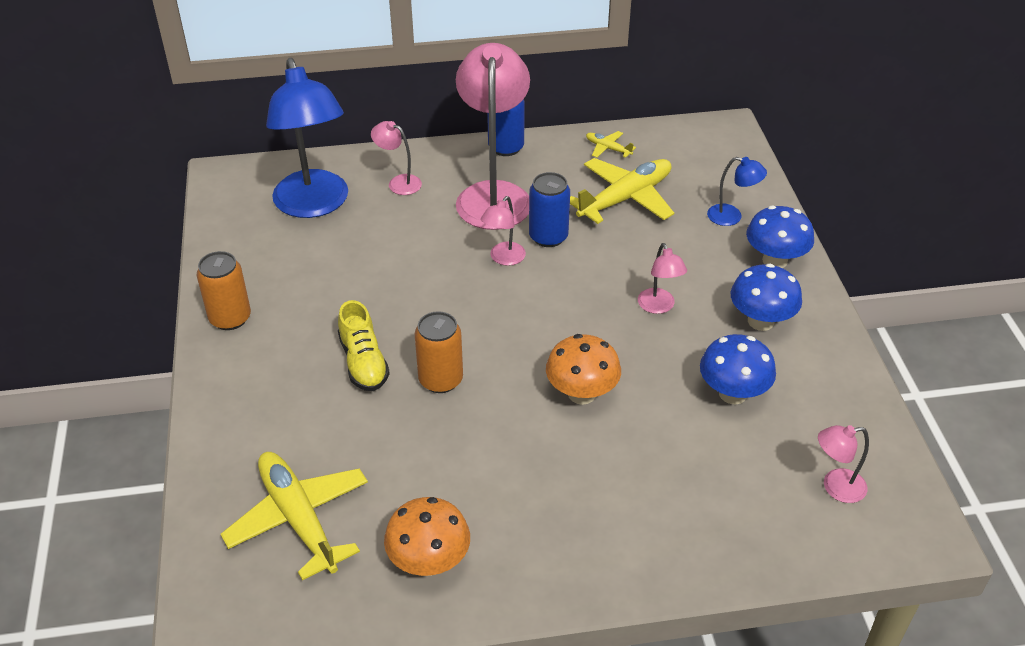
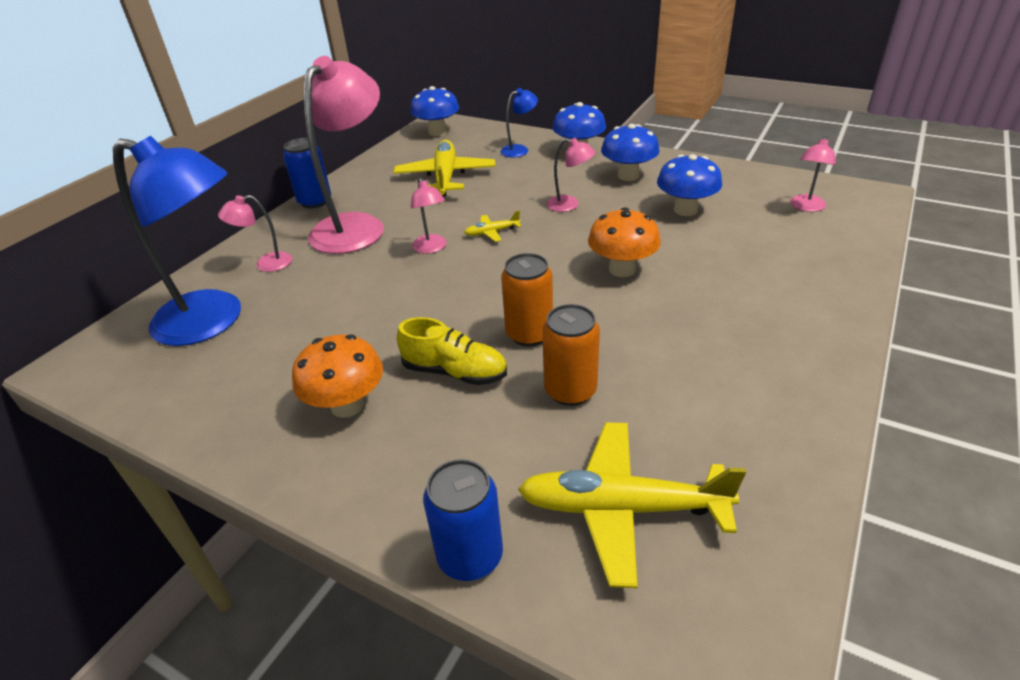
camera: 50 degrees left, 5 degrees down
orange can [197,251,251,330] -> orange can moved to [542,304,600,406]
orange mushroom [384,497,470,576] -> orange mushroom moved to [292,334,383,418]
pink lamp [456,43,530,230] -> pink lamp turned 75 degrees clockwise [304,56,384,254]
blue can [529,172,570,247] -> blue can moved to [423,459,503,581]
yellow plane [586,131,636,158] -> yellow plane moved to [464,210,521,242]
none -> blue mushroom [410,86,459,136]

